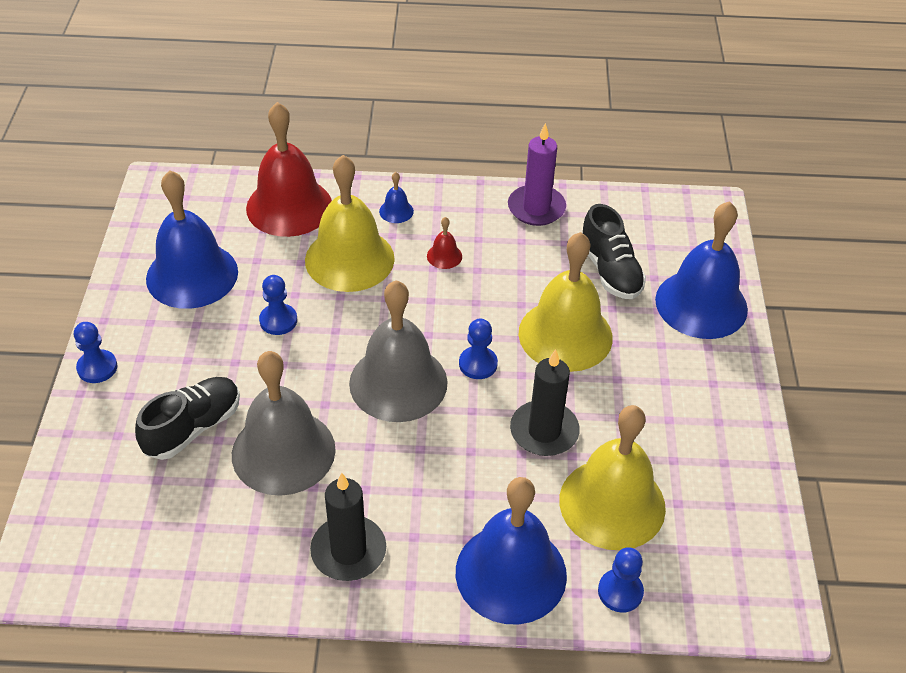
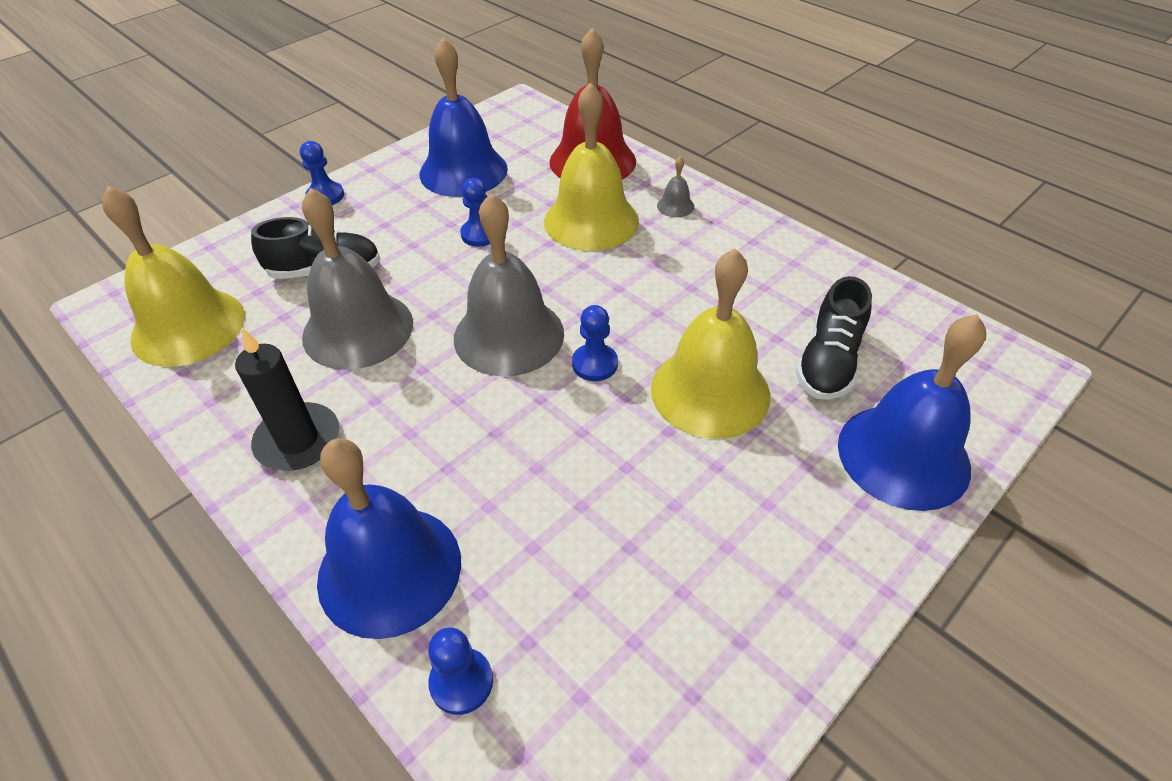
camera: 45 degrees right, 0 degrees up
blue bell [379,172,414,223] -> grey bell [657,156,694,217]
red bell [427,217,462,269] -> none
purple candle [508,123,566,226] -> none
black candle [510,349,580,456] -> none
yellow bell [559,405,666,550] -> yellow bell moved to [102,186,245,367]

